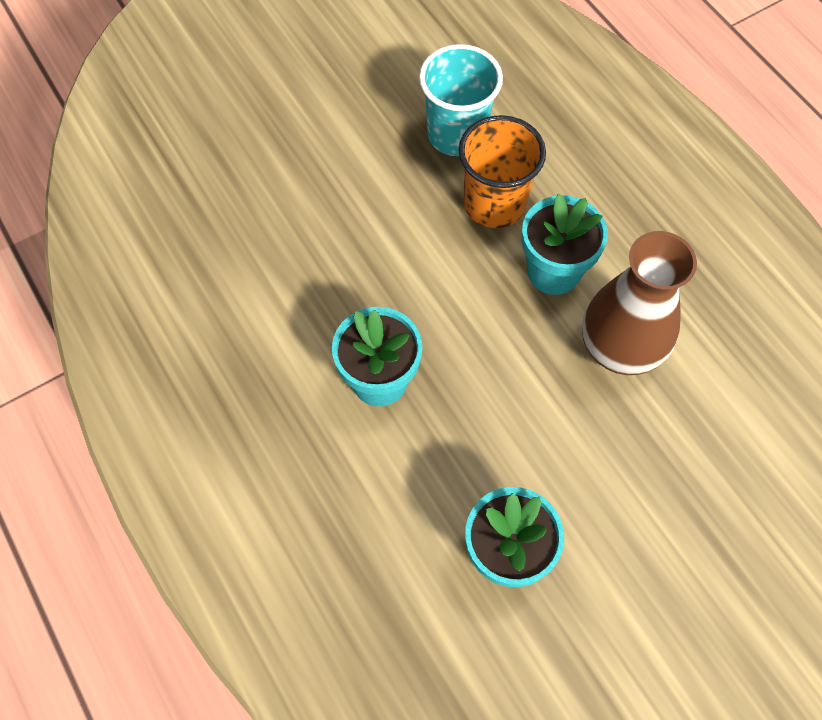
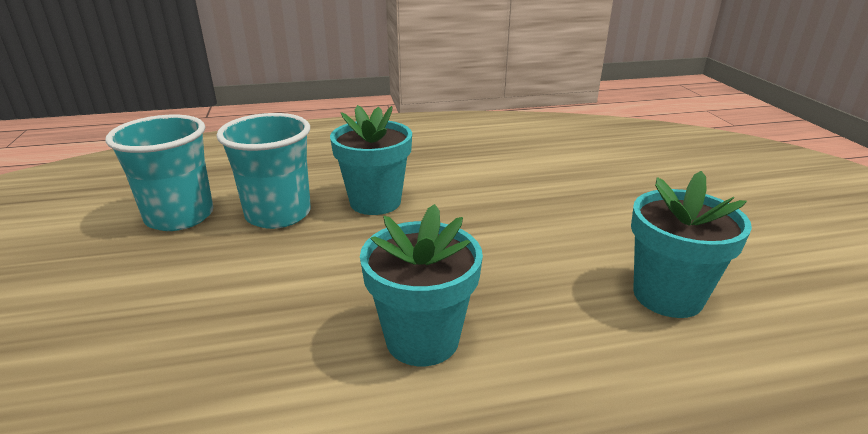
camera: 70 degrees left, 35 degrees down
orange cup [459,115,546,228] -> turquoise cup [216,113,311,229]
brown vase [582,231,697,375] -> none

